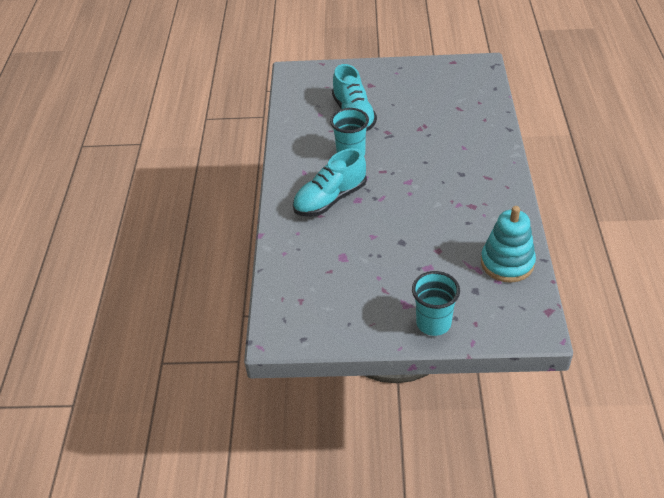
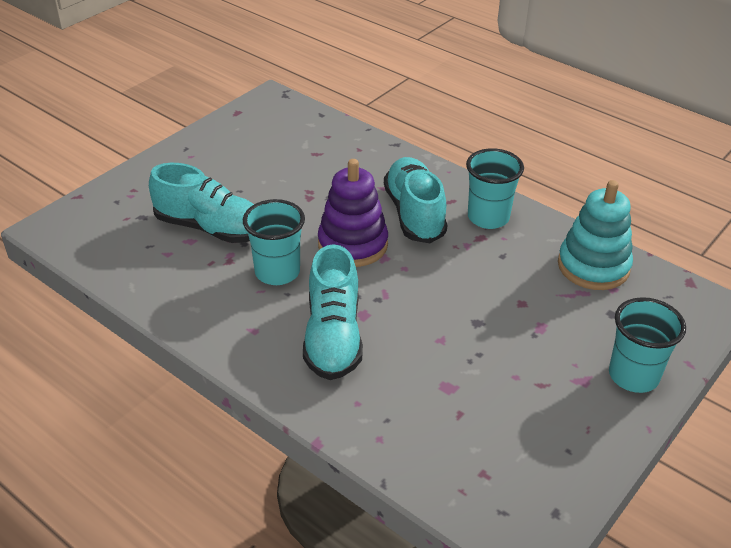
camera: 55 degrees left, 5 degrees down
none -> purple stacking toy [318,159,388,267]
none -> turquoise shoe [384,157,447,243]
none -> turquoise cup [466,148,524,229]

